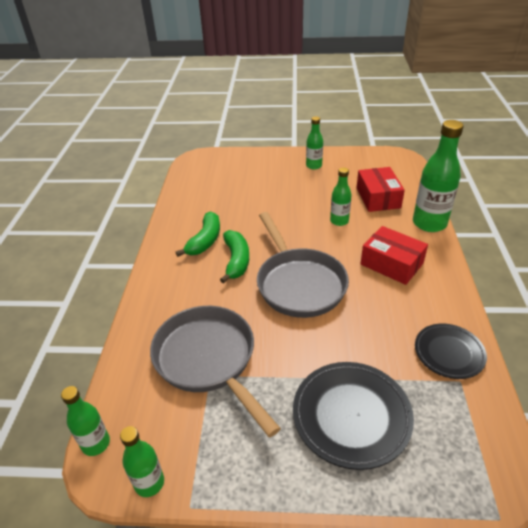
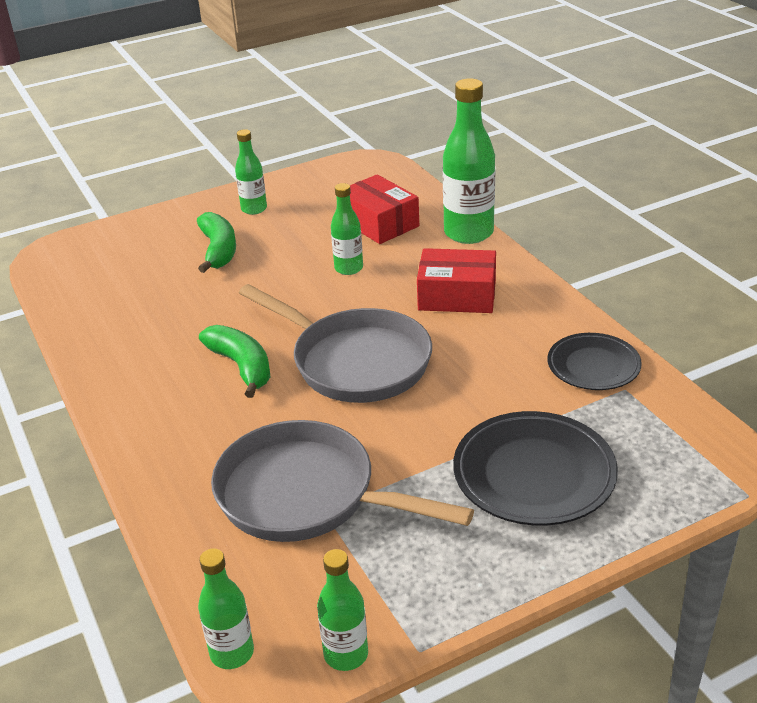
camera: 30 degrees left, 5 degrees down
green banana [176,211,220,257] -> green banana moved to [197,212,236,273]

